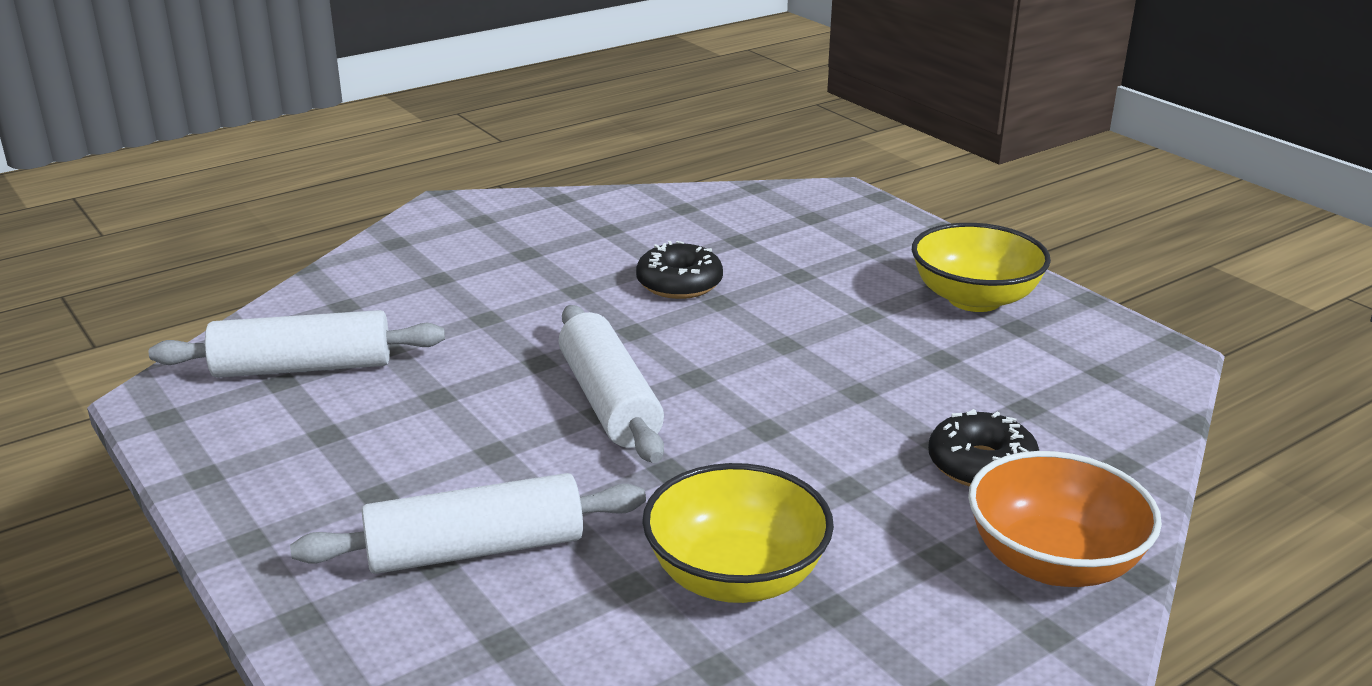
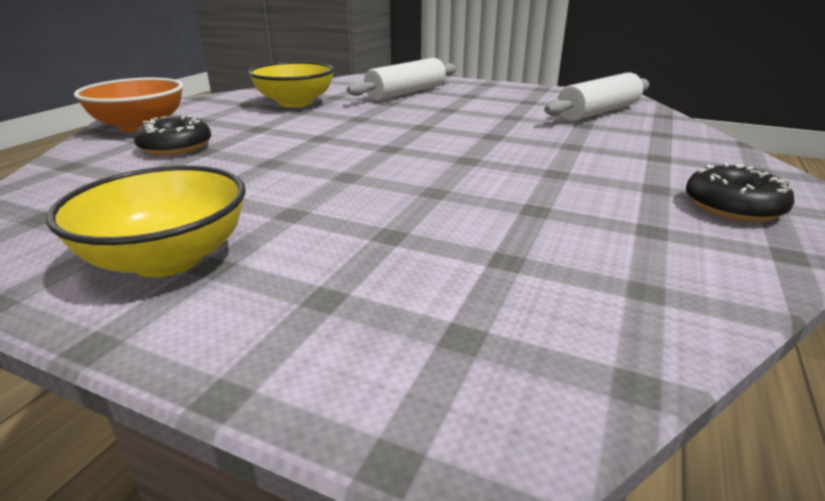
camera: 150 degrees right, 0 degrees up
white rolling pin [559,305,664,463] -> none
black donut [636,241,723,299] -> black donut moved to [686,163,794,222]

